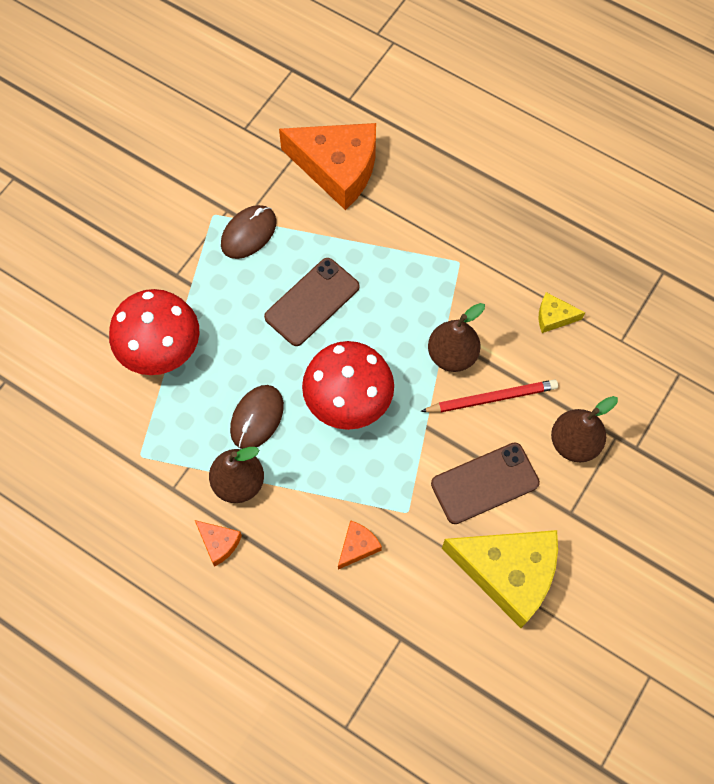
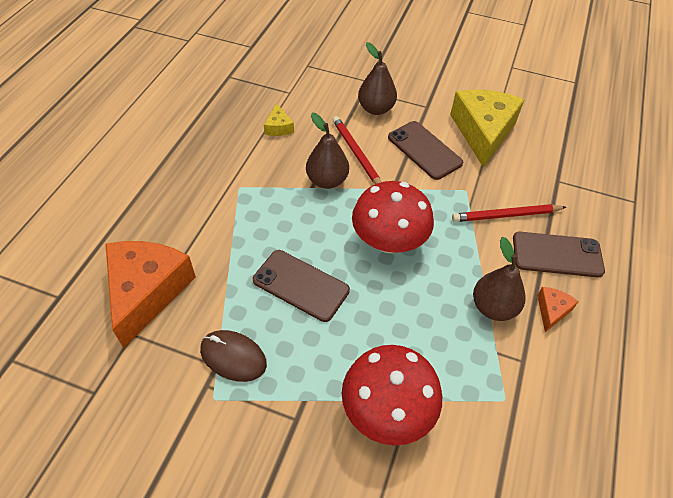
camera: 105 degrees left, 15 degrees down
brown mouse [230,385,284,449] -> none
orange cheese [338,520,382,570] -> red pencil [452,204,566,222]
none -> brown phone [513,232,605,277]

